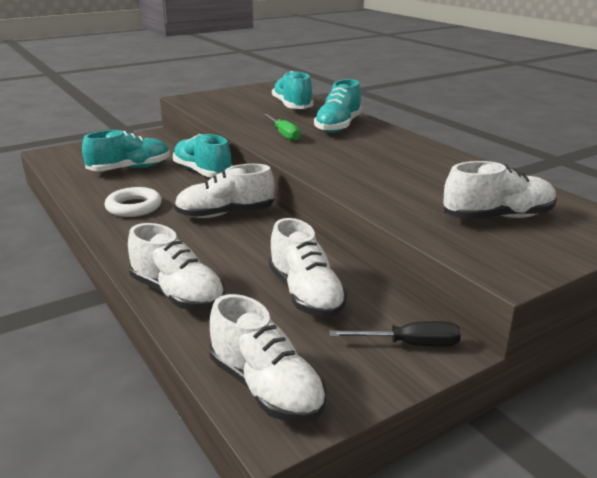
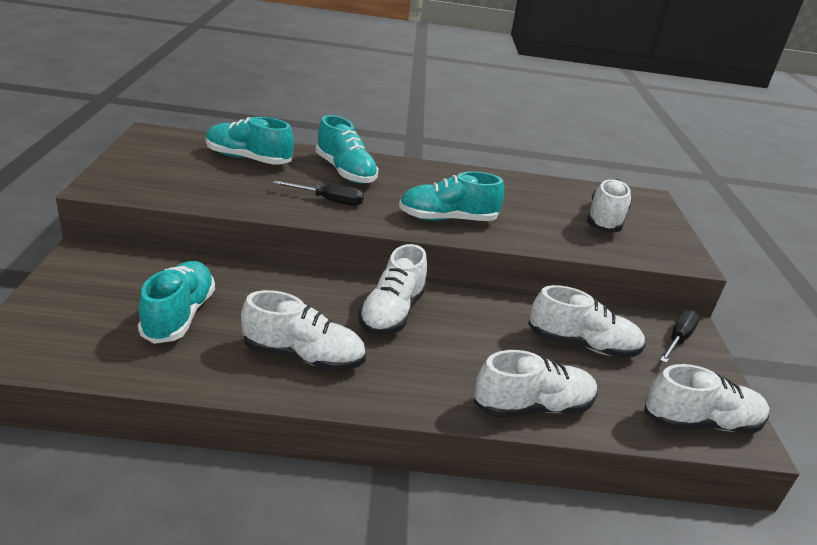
camera: 60 degrees left, 5 degrees up
white ring [105,187,162,217] -> white shoe [241,290,366,371]
turquoise shoe [173,134,233,177] -> turquoise shoe moved to [399,172,504,221]
green screwdriver [263,114,301,141] -> black screwdriver [273,181,364,206]

